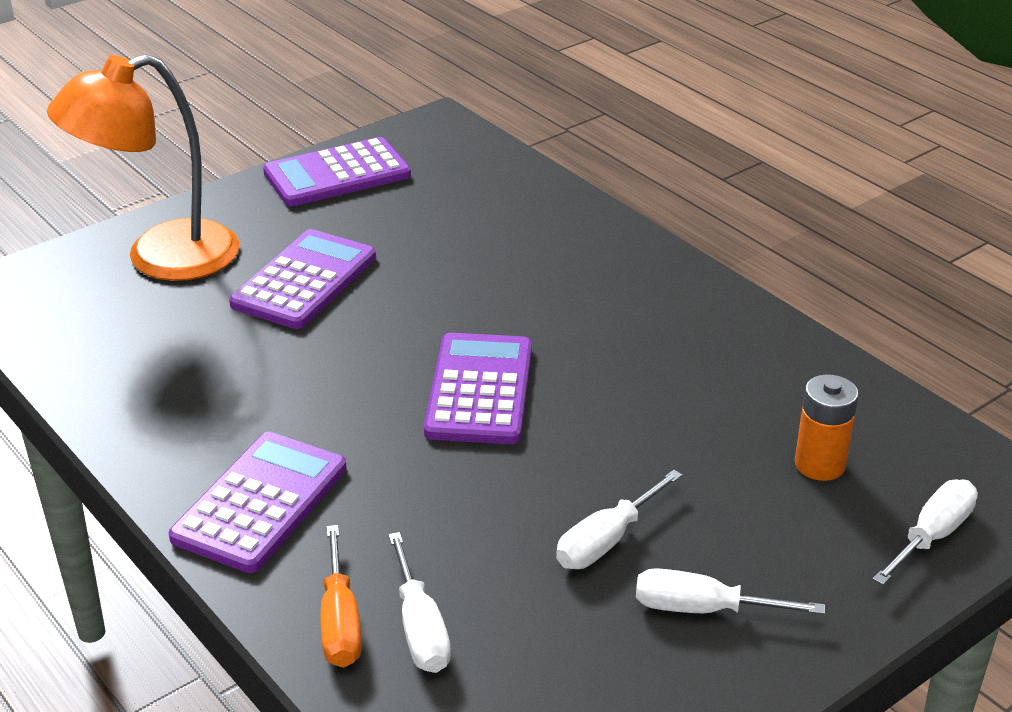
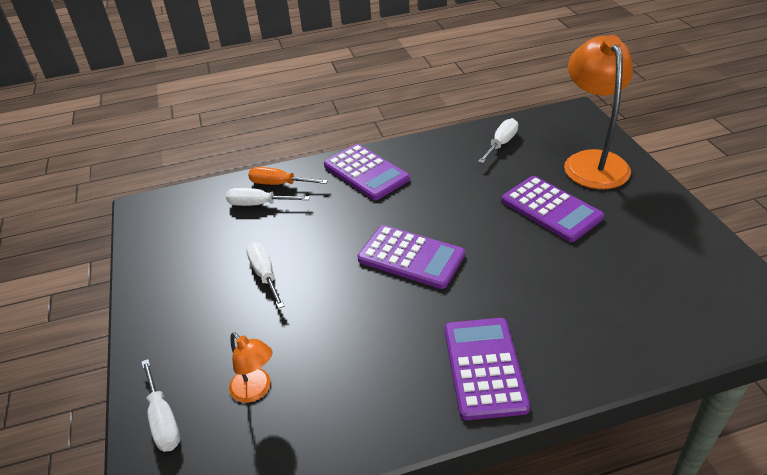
camera: 115 degrees right, 5 degrees up
purple calculator [263,137,411,206] -> purple calculator moved to [444,318,530,420]
white screwdriver [636,568,825,614] -> white screwdriver moved to [478,118,518,163]
orange battery [795,374,859,481] -> orange lamp [229,333,273,403]

